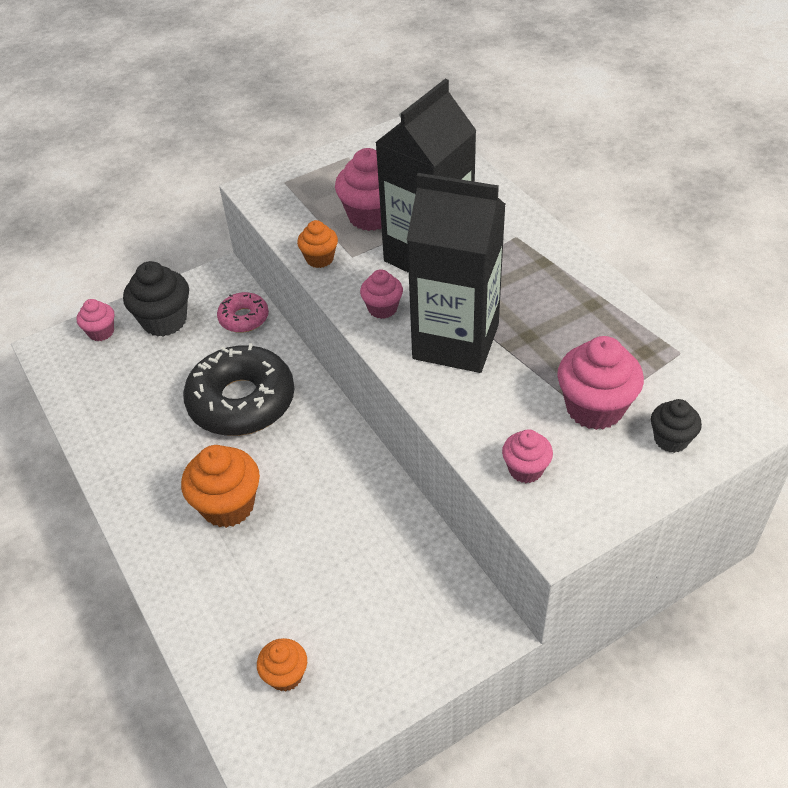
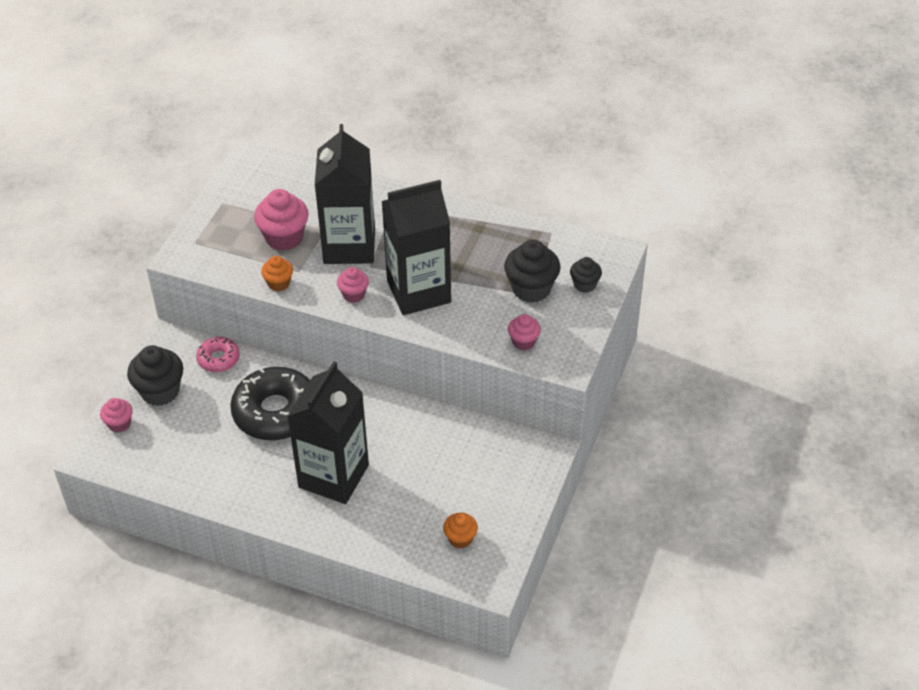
camera: 40 degrees left, 0 degrees up
orange cupcake [181,445,260,528] -> black carton [287,362,369,504]
pink cupcake [557,336,644,430] -> black cupcake [504,240,561,303]

